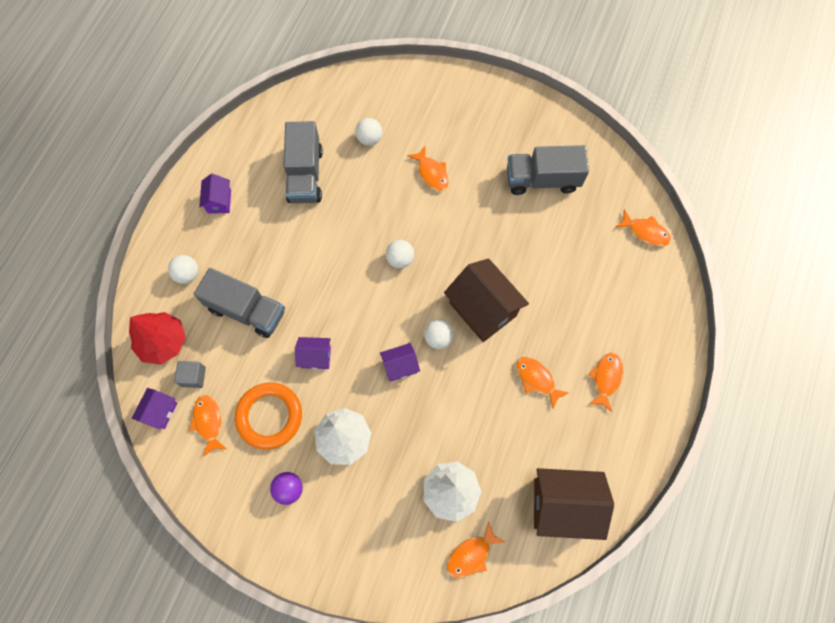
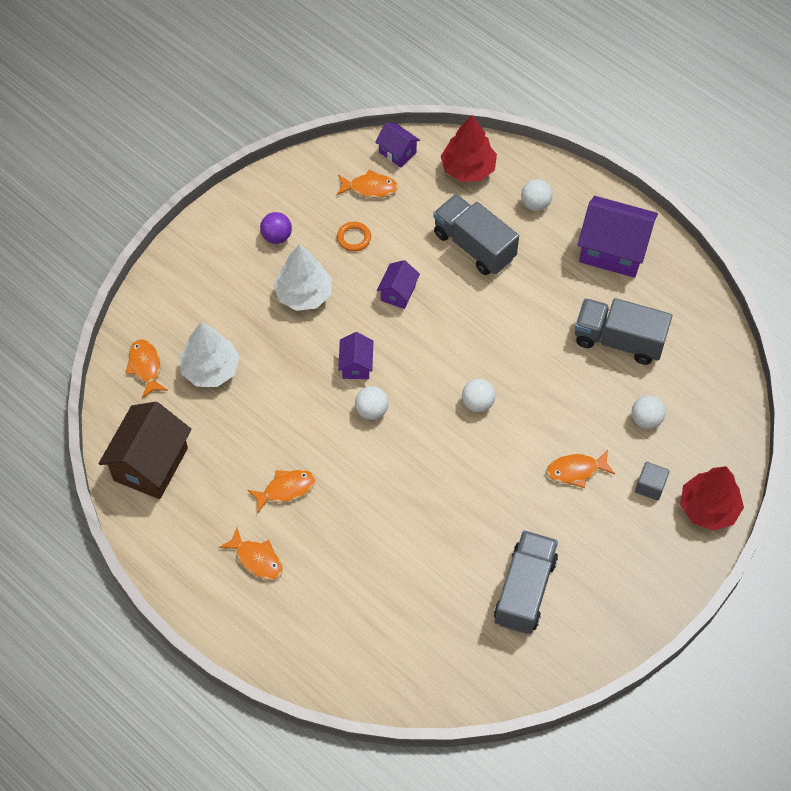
camera: 110 degrees right, 10 degrees down
grey cube [174,361,206,388] -> grey cube moved to [635,462,669,501]
grey truck [194,268,285,338] -> grey truck turned 90 degrees clockwise [433,194,519,275]
purple house [199,174,231,214] -> purple house [577,196,658,278], size x1.93
orange ring [235,383,302,450] -> orange ring [337,222,371,252], size x0.50
brown house [444,259,529,342] -> none
orange fish [615,209,671,247] -> none
none -> red tree [680,466,744,531]

